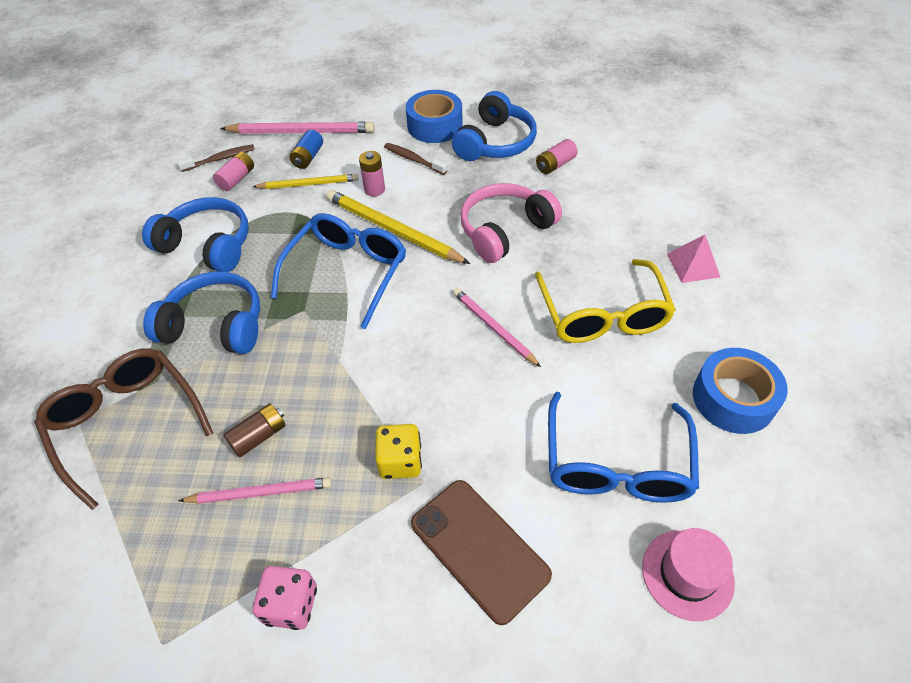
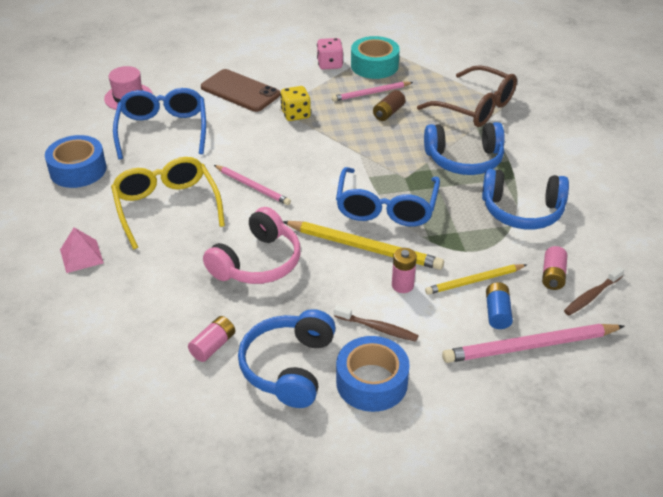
camera: 165 degrees right, 10 degrees down
none -> turquoise tape [351,36,400,79]

